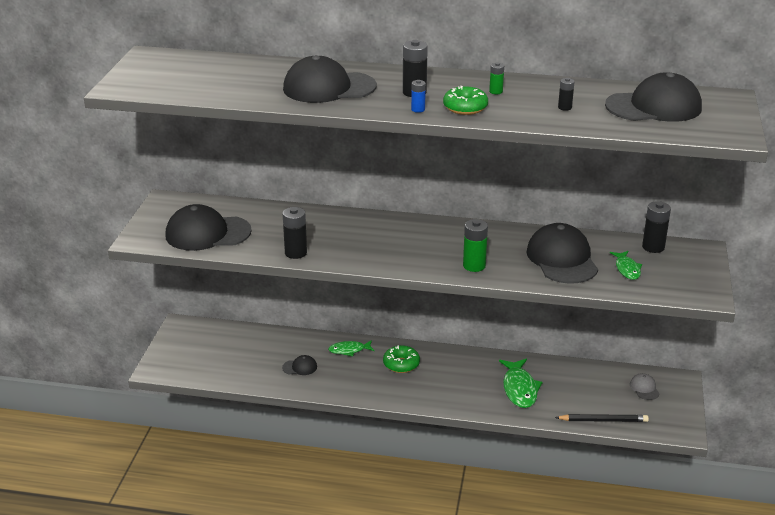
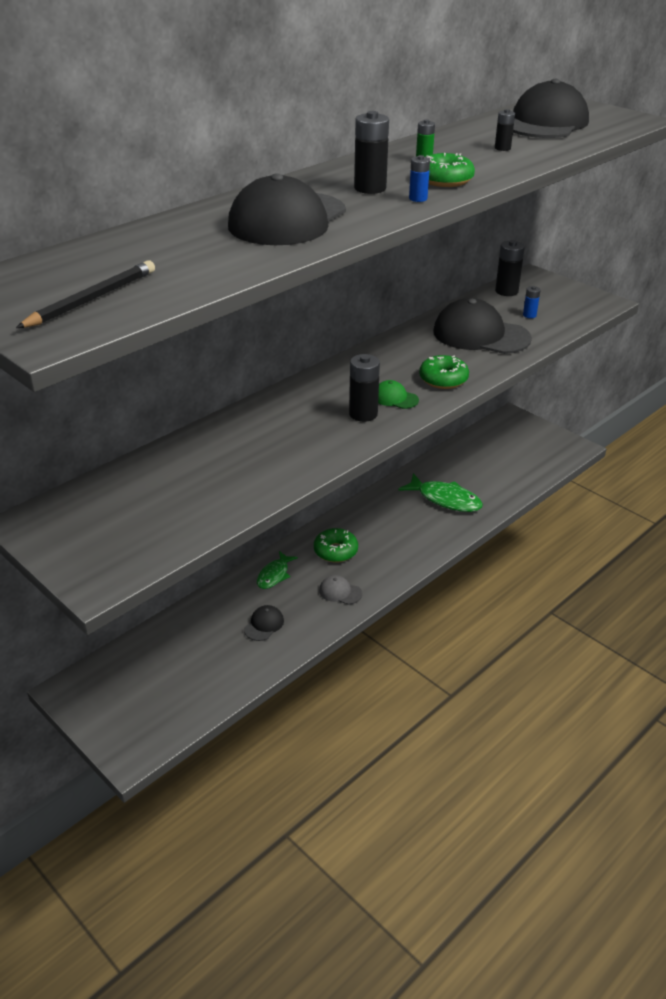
camera: 55 degrees left, 5 degrees up
black cap [165,204,252,251] -> none
black battery [283,207,307,259] -> black battery moved to [349,354,380,422]
green battery [463,219,488,272] -> green donut [419,355,469,389]
black pencil [555,414,649,422] -> black pencil moved to [16,261,155,328]
green fish [610,251,642,280] -> blue battery [523,286,540,318]
grey cap [630,373,659,400] -> grey cap moved to [319,575,362,605]
none -> green cap [378,380,419,409]

